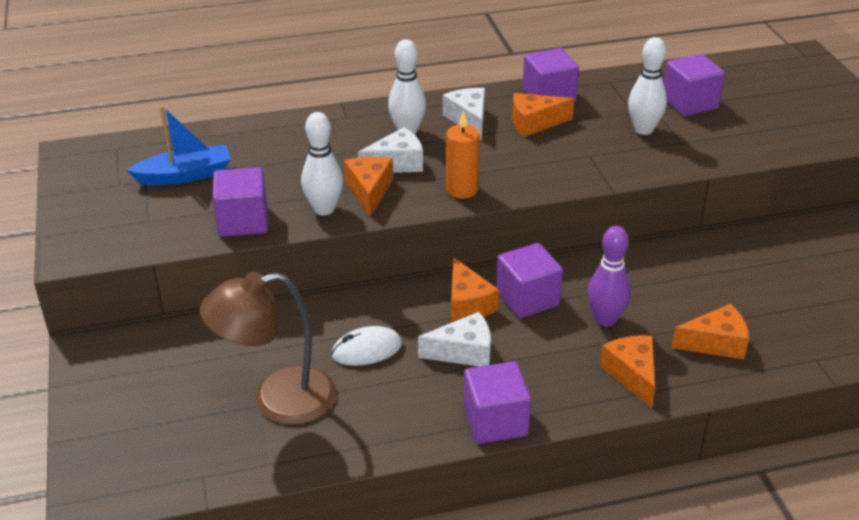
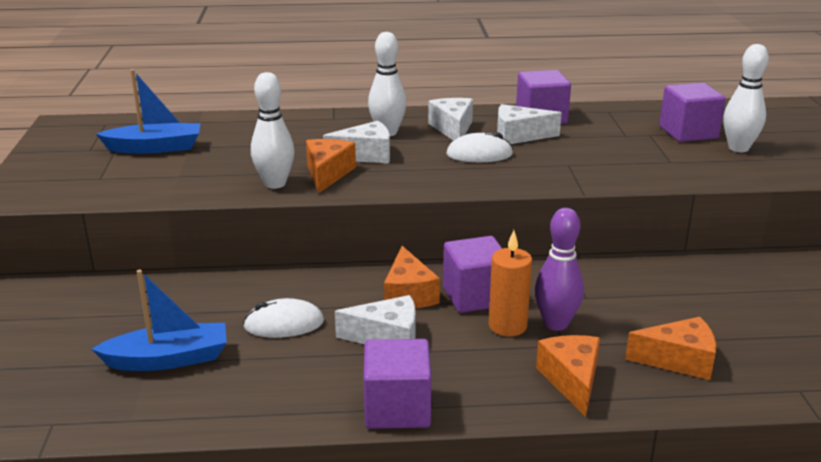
camera: 10 degrees right, 10 degrees down
brown lamp [200,272,337,425] -> blue boat [92,270,227,371]
purple cube [212,167,268,237] -> none
orange candle [446,110,480,199] -> orange candle moved to [489,230,532,337]
orange cheese [512,93,574,137] -> white cheese [497,104,562,144]
white bowling pin [628,37,667,135] -> white bowling pin moved to [723,44,769,152]
none -> white mouse [446,132,513,162]

